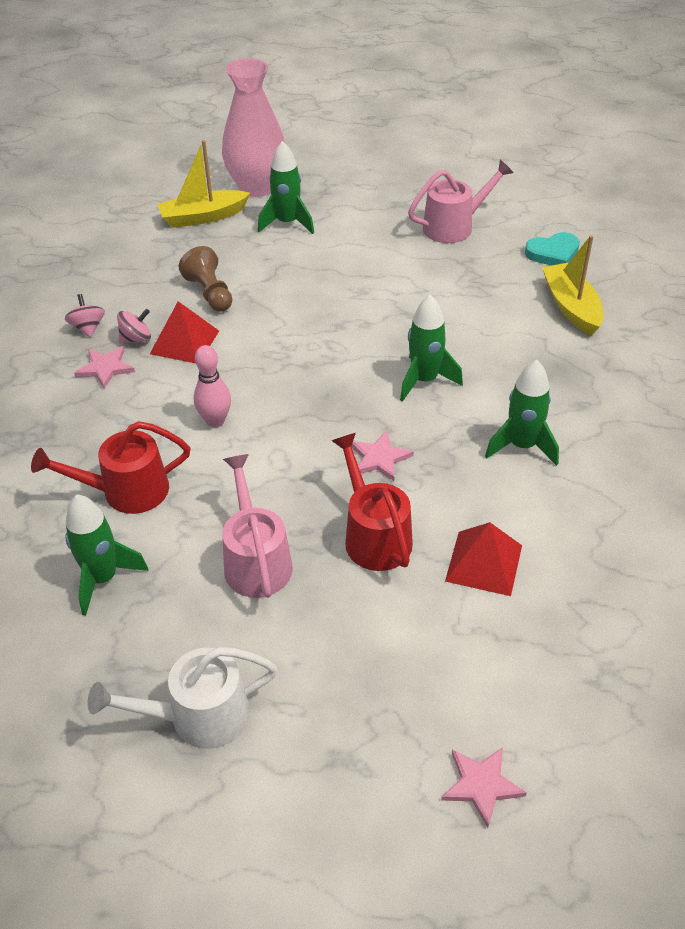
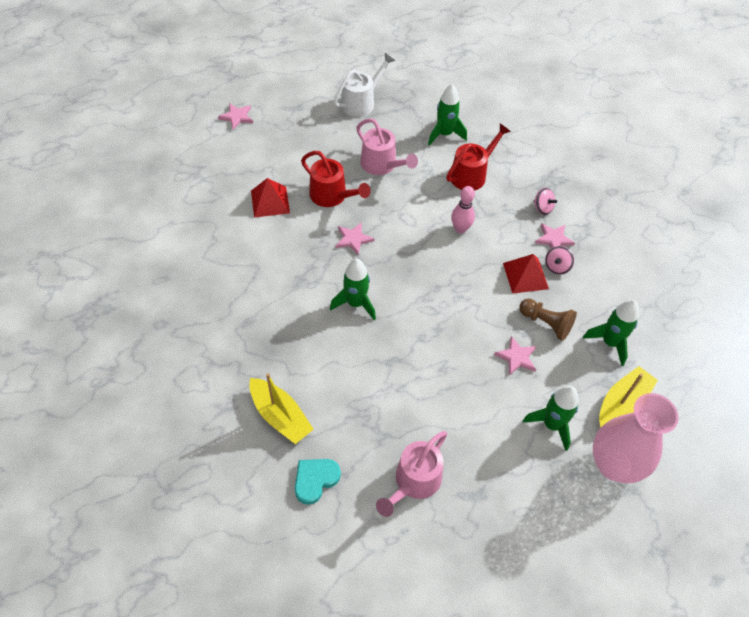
camera: 150 degrees right, 10 degrees up
pink spinning top [65,294,105,338] -> pink spinning top moved to [533,188,557,215]
green rocket [485,360,559,466] -> green rocket moved to [583,300,639,366]
none -> pink star [494,336,536,375]

